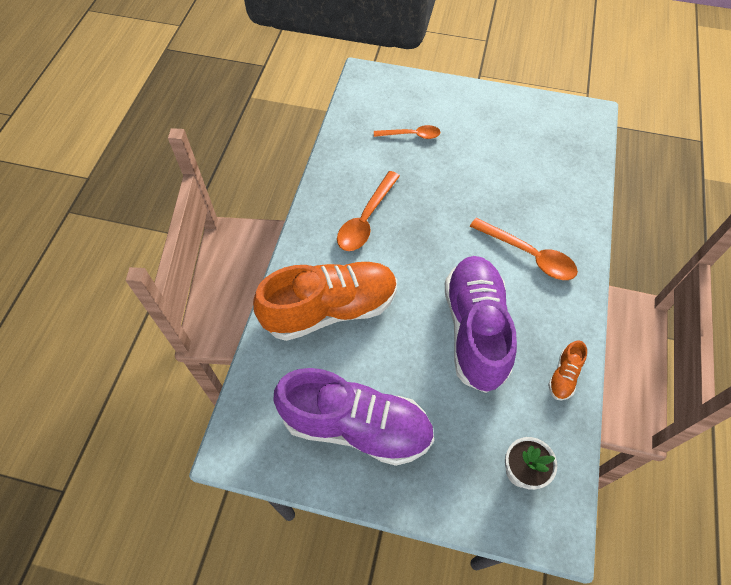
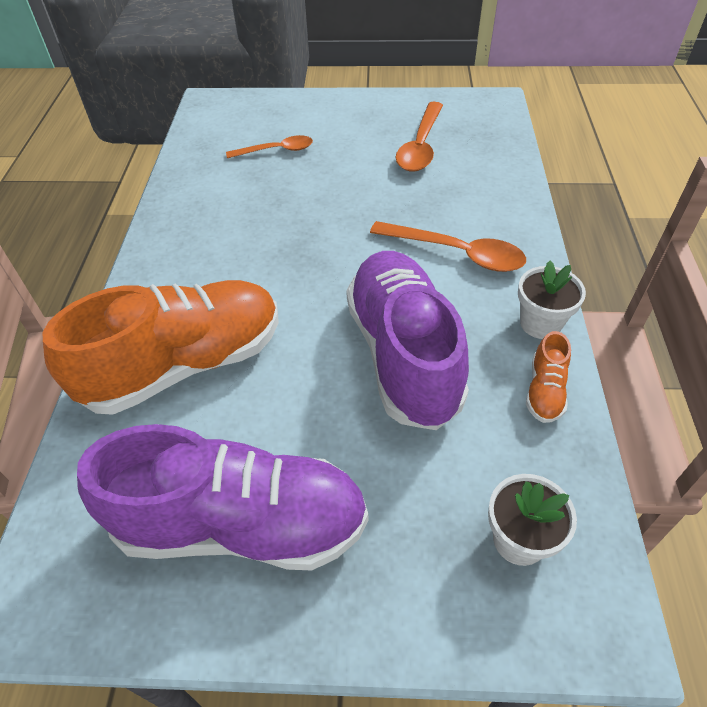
camera: 10 degrees left, 10 degrees down
orange spoon [337,171,400,251] -> orange spoon moved to [396,102,443,172]
none -> white flower pot [518,261,586,339]

